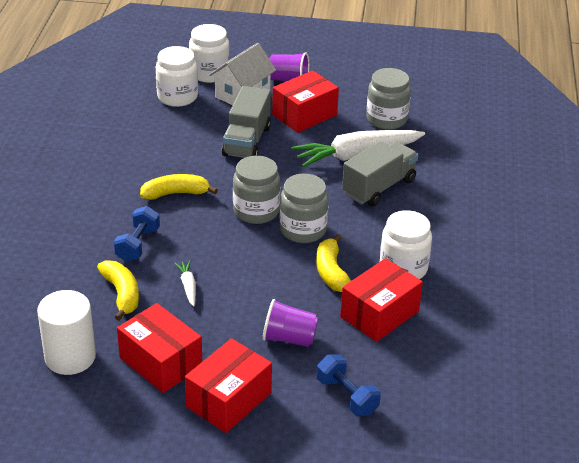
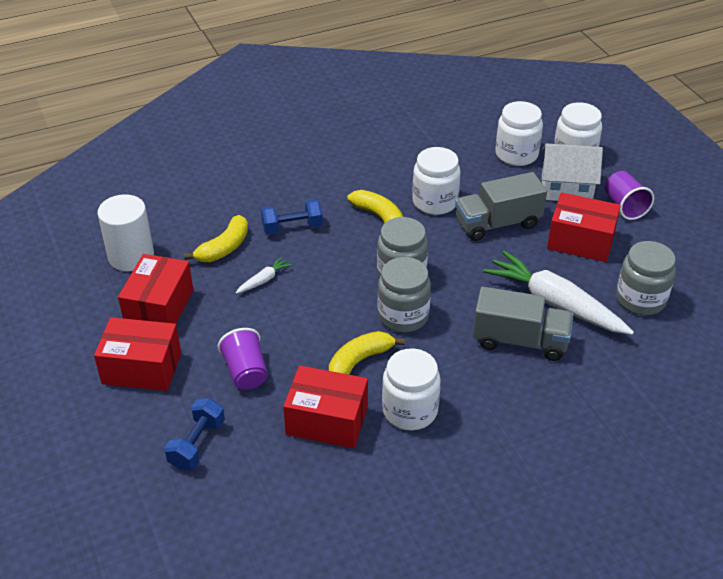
camera: 60 degrees right, 5 degrees up
none -> white jar [412,147,461,215]

